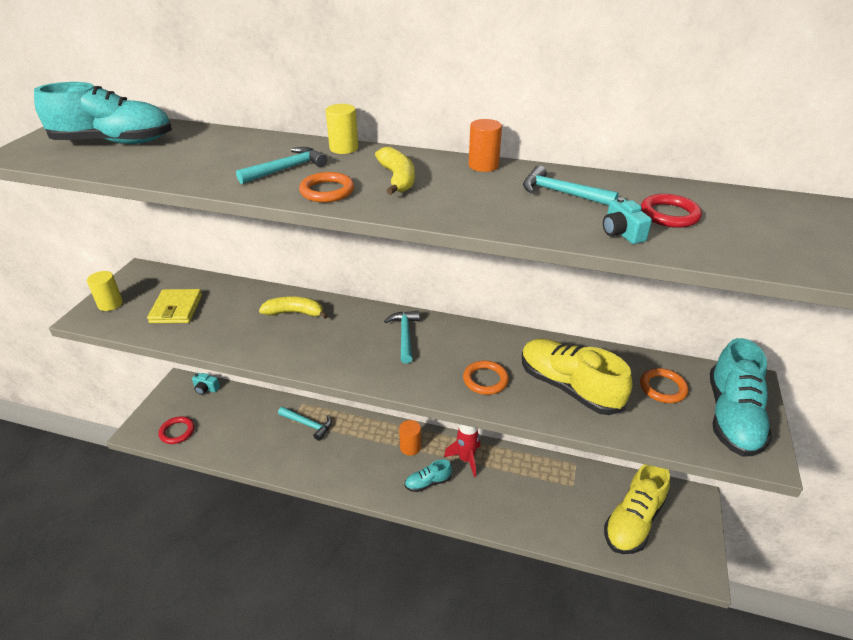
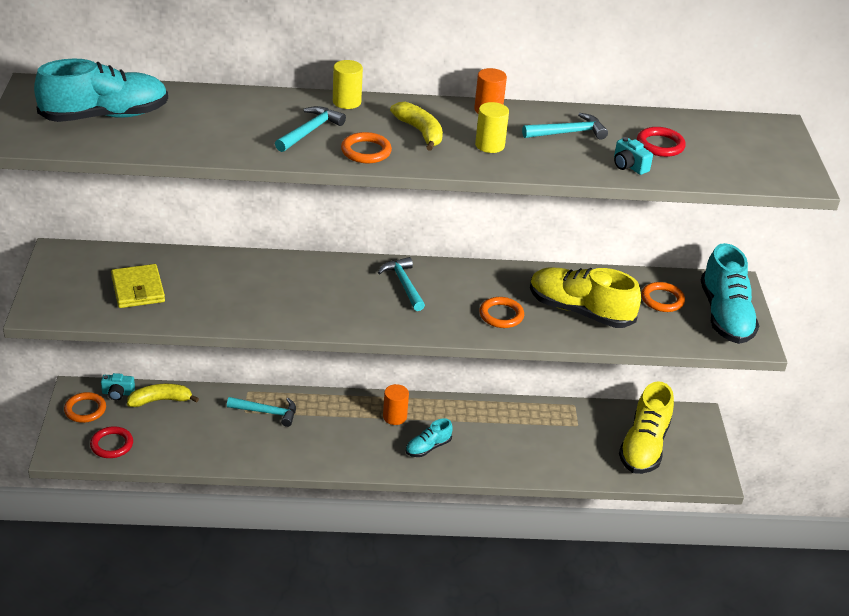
camera: 20 degrees left, 0 degrees up
yellow cylinder [87,271,123,311] -> yellow cylinder moved to [475,102,509,153]
yellow banana [259,296,328,319] -> yellow banana moved to [127,384,199,407]
red rocket [444,424,480,477] -> none
turquoise hammer [523,165,619,206] -> turquoise hammer turned 150 degrees clockwise [522,113,608,140]
none -> orange ring [64,392,106,423]

